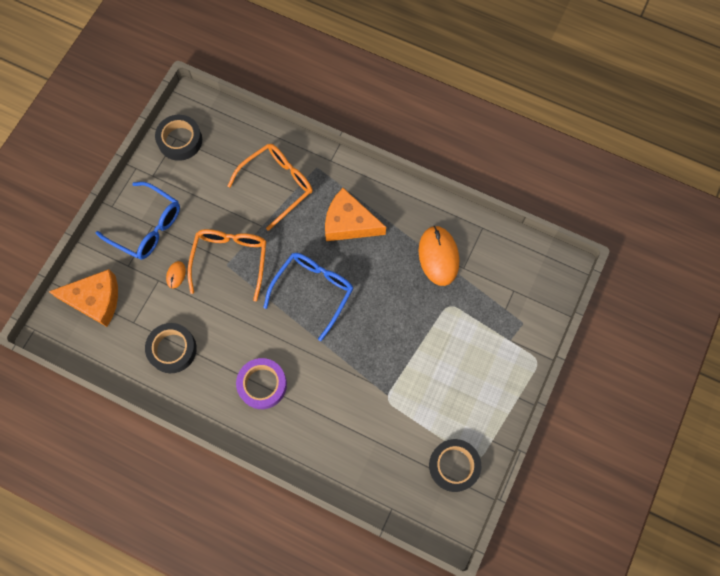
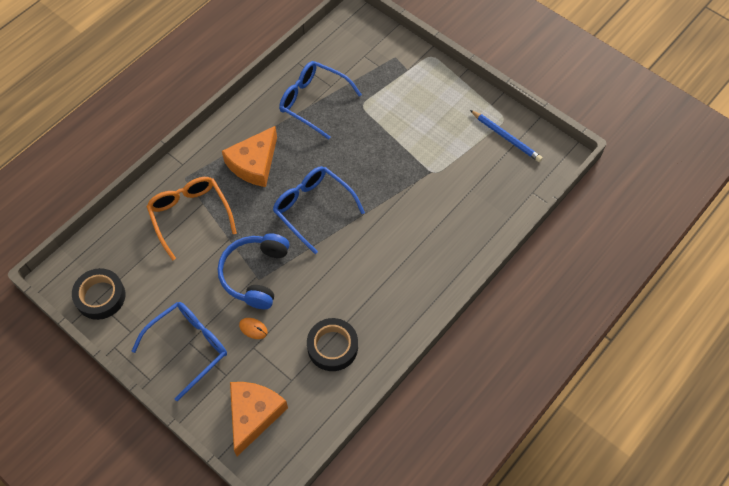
camera: 75 degrees left, 10 degrees down
orange glasses [187,229,266,302] -> blue headphones [218,233,289,309]
purple tape [236,358,287,409] -> none
orange mouse [419,226,459,286] -> blue glasses [279,61,362,140]
black tape [429,439,481,492] -> blue pencil [470,110,543,162]

